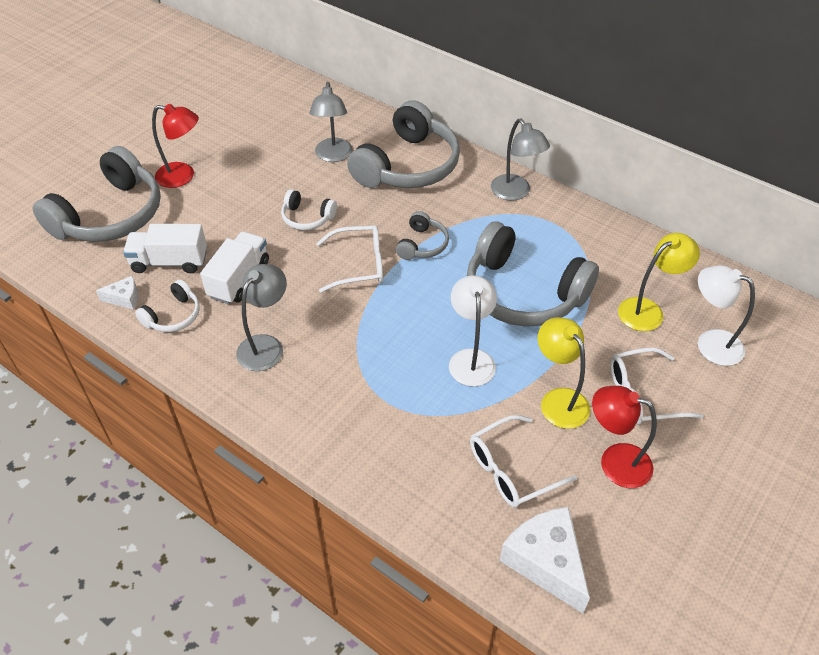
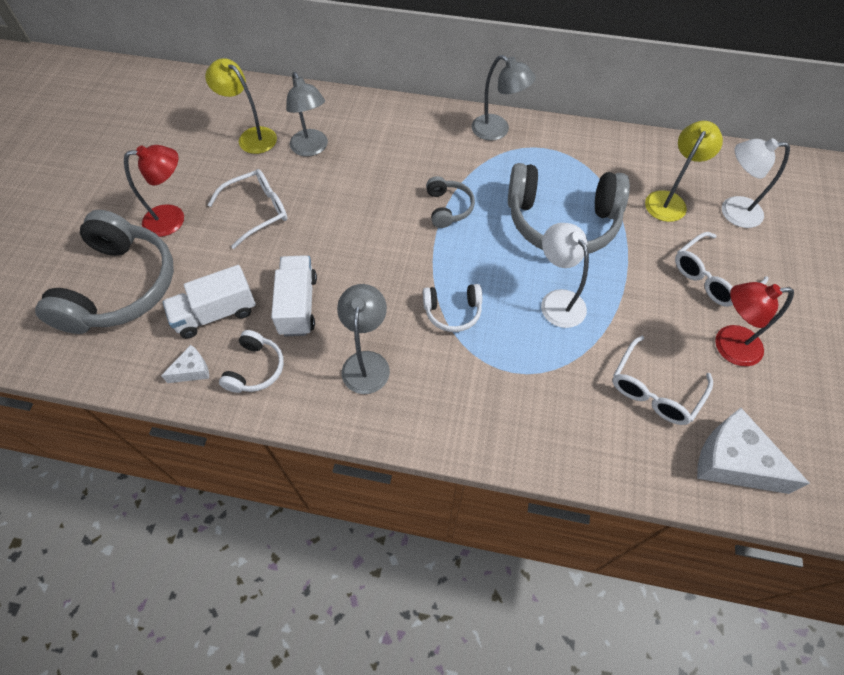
camera: 25 degrees left, 10 degrees up
white headphones [281,189,337,230] -> white headphones moved to [423,284,482,332]
white glasses [317,225,383,293] -> white glasses moved to [207,169,287,249]
grey headphones [347,100,460,188] -> none
yellow lamp [538,317,590,429] -> yellow lamp moved to [205,58,277,154]

